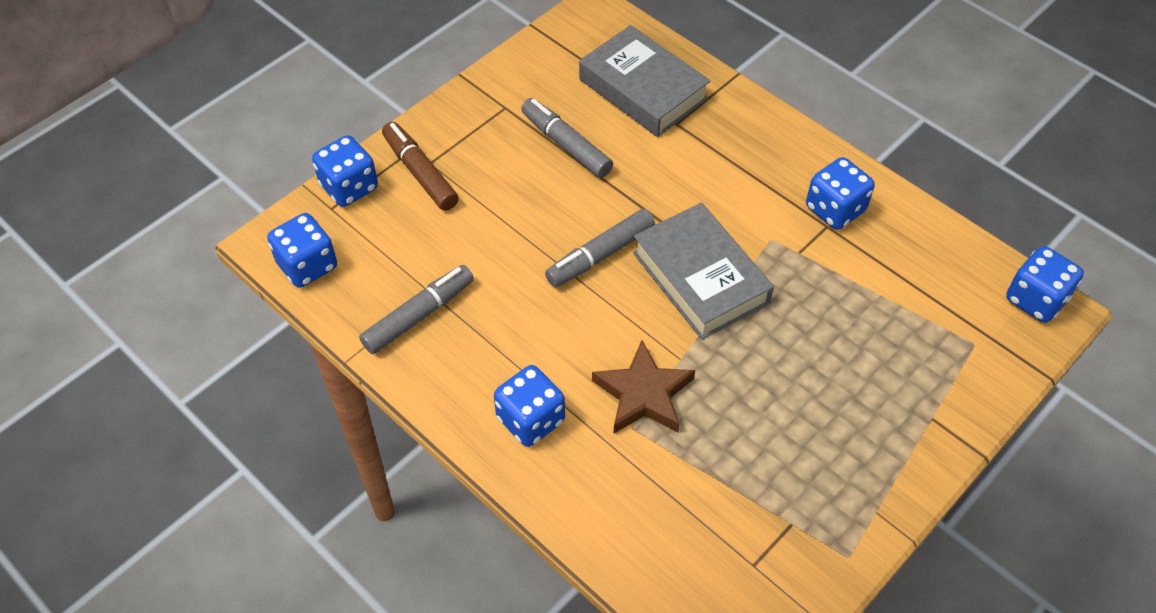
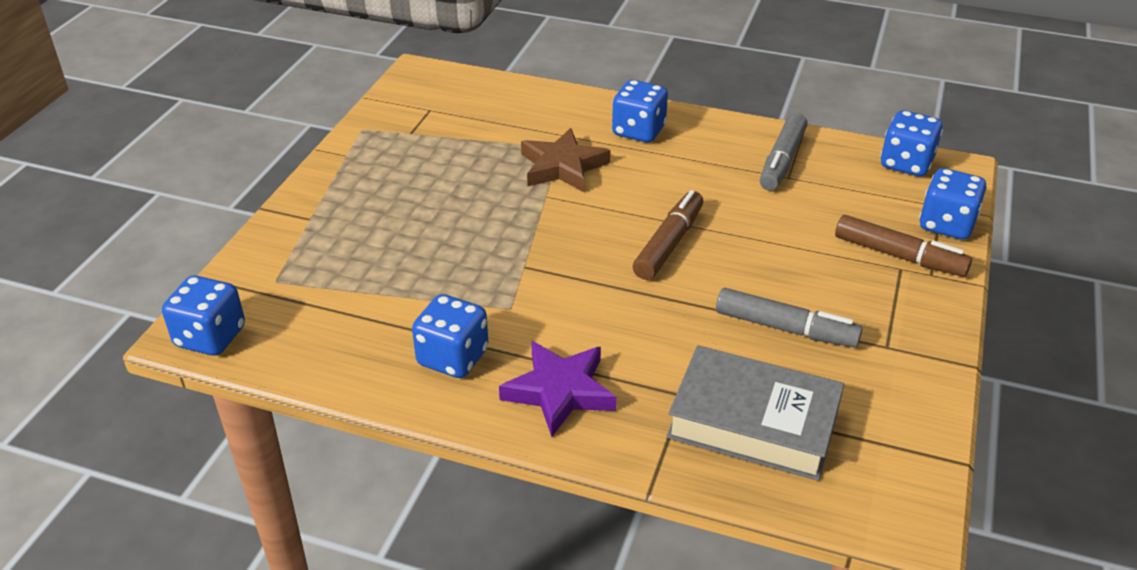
camera: 155 degrees right, 15 degrees down
grey marker [545,209,655,287] -> brown marker [633,190,703,280]
grey book [633,202,774,340] -> none
none -> purple star [499,341,616,437]

